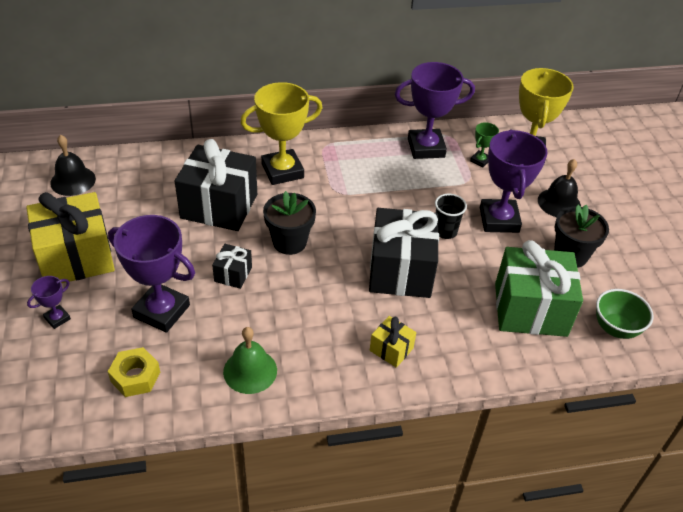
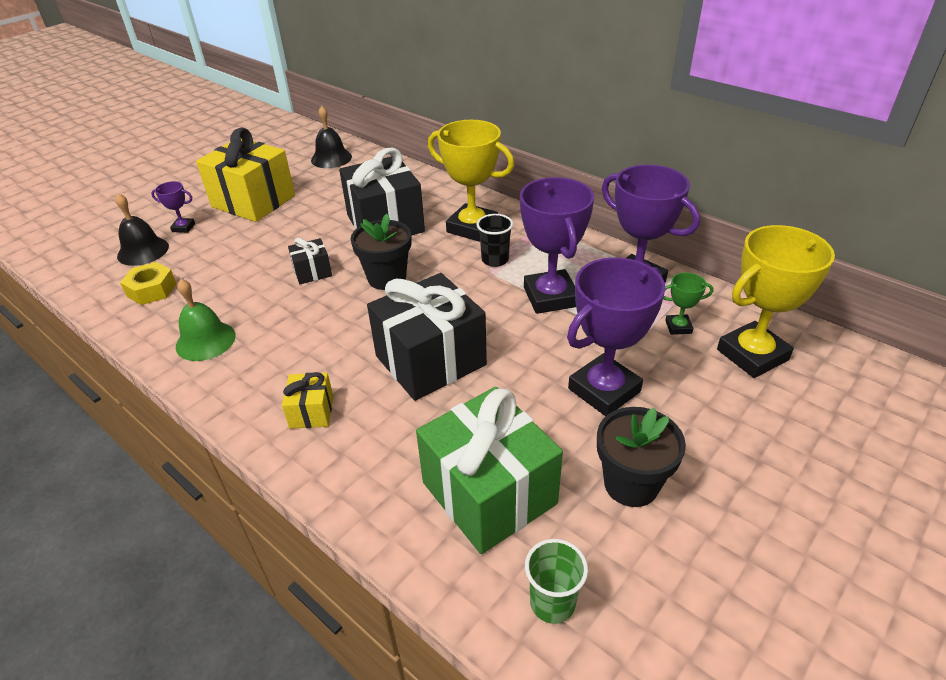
camera: 55 degrees right, 5 degrees down
purple trophy [108,215,195,333] -> purple trophy moved to [520,177,594,314]
black cup [435,194,467,239] -> black cup moved to [476,214,513,267]
black bell [538,159,581,217] -> black bell moved to [115,193,169,266]
green bowl [596,289,654,339] -> green cup [525,539,588,624]

